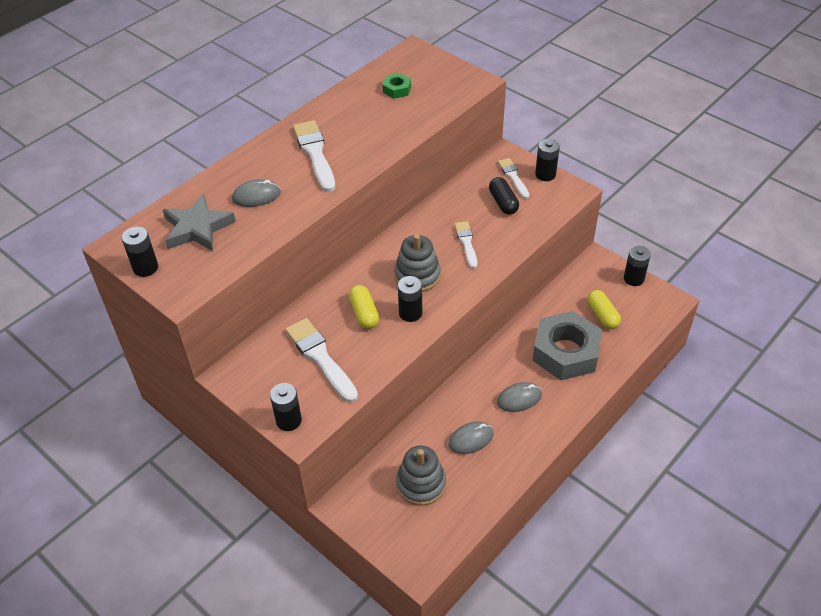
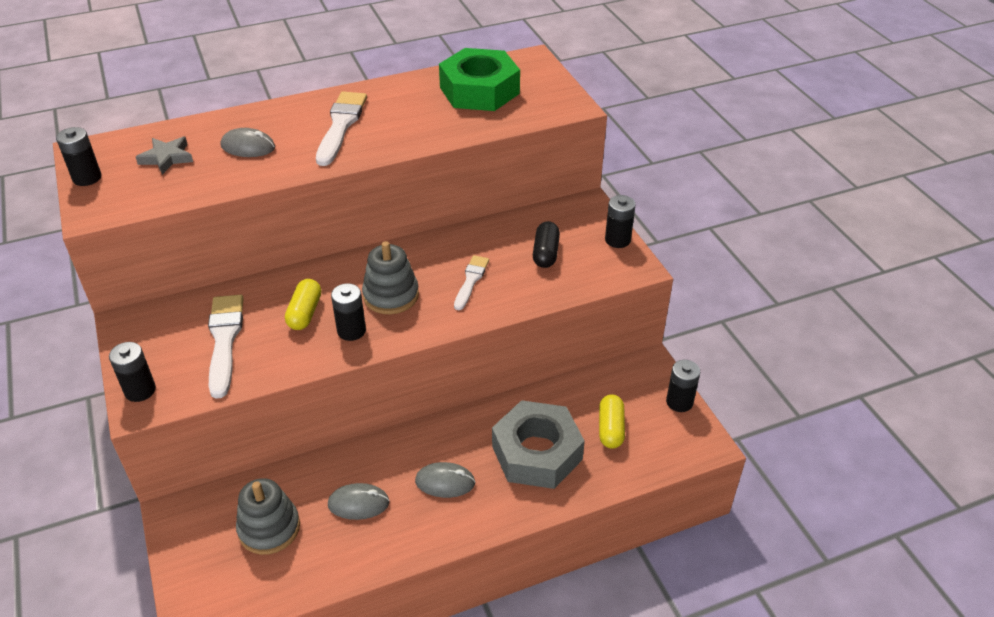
camera: 25 degrees right, 5 degrees down
grey star [163,194,236,251] -> grey star [136,137,193,175], size x0.66
green nut [383,73,411,99] -> green nut [439,48,520,111], size x2.30
white brush [498,158,529,199] -> none

